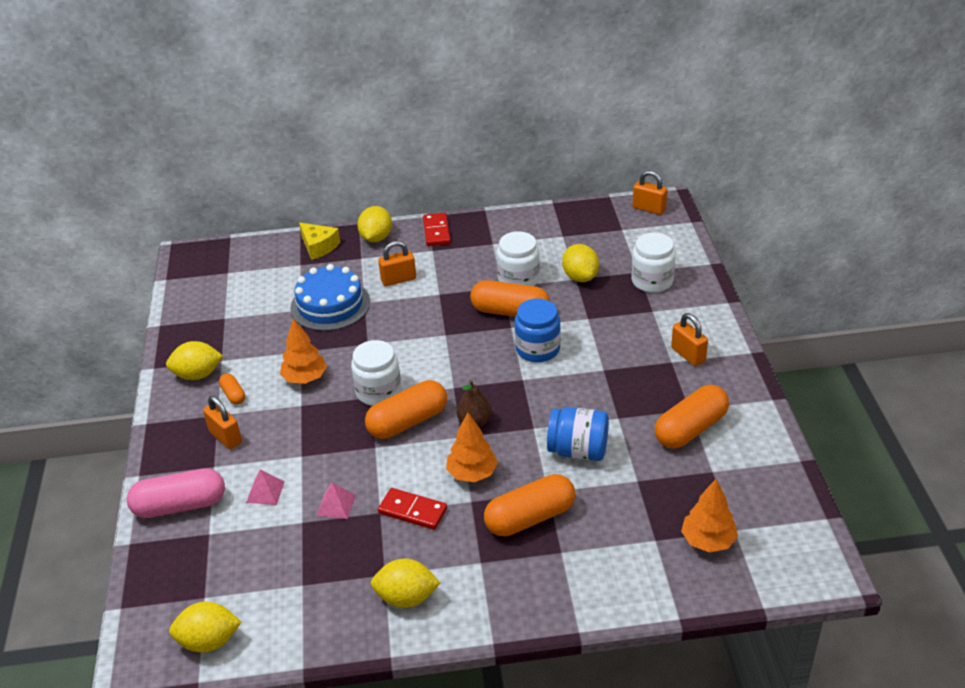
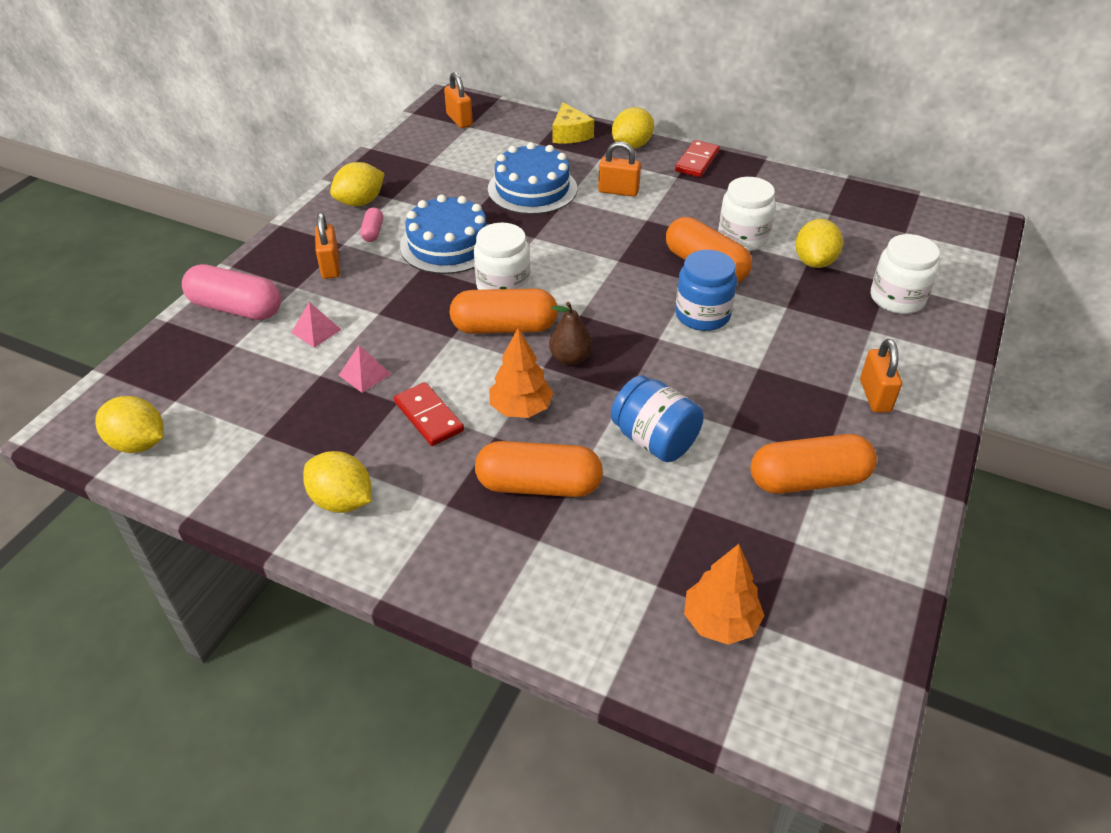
camera: 30 degrees right, 5 degrees up
yellow lemon [166,341,223,380] -> yellow lemon turned 60 degrees counterclockwise [330,162,385,206]
orange capsule [219,373,245,405] -> pink capsule [360,207,383,242]
orange tree [280,318,327,384] -> blue cake [400,194,487,274]
orange padlock [633,170,668,215] -> orange padlock moved to [444,72,473,128]

